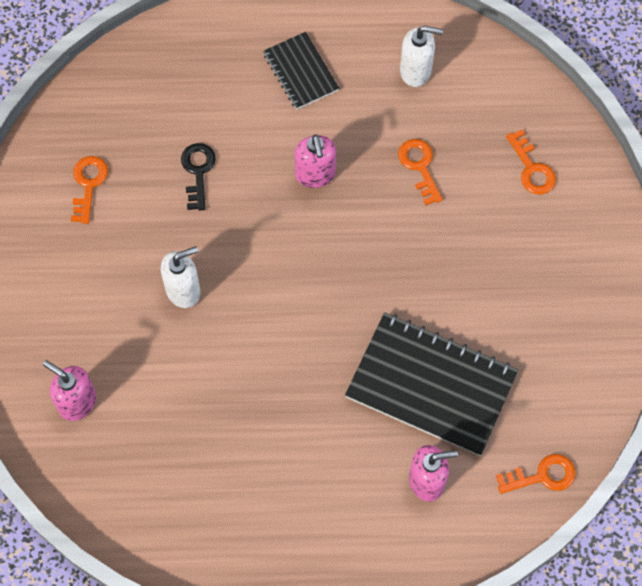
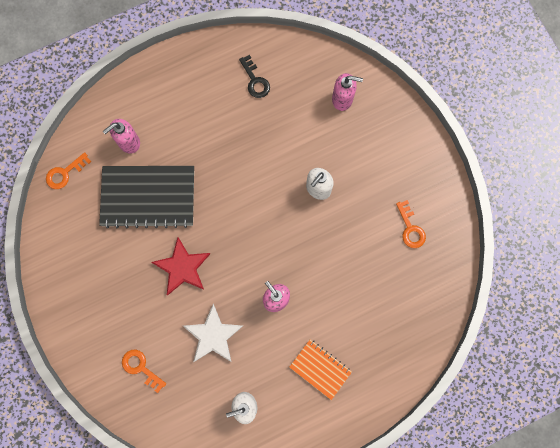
camera: 155 degrees right, 10 degrees up
black key [181,143,216,211] -> black key moved to [239,55,270,98]
black notebook [263,32,339,110] -> orange notebook [289,339,352,400]
orange key [398,139,443,205] -> white star [183,304,243,362]
none -> red star [151,237,210,296]

